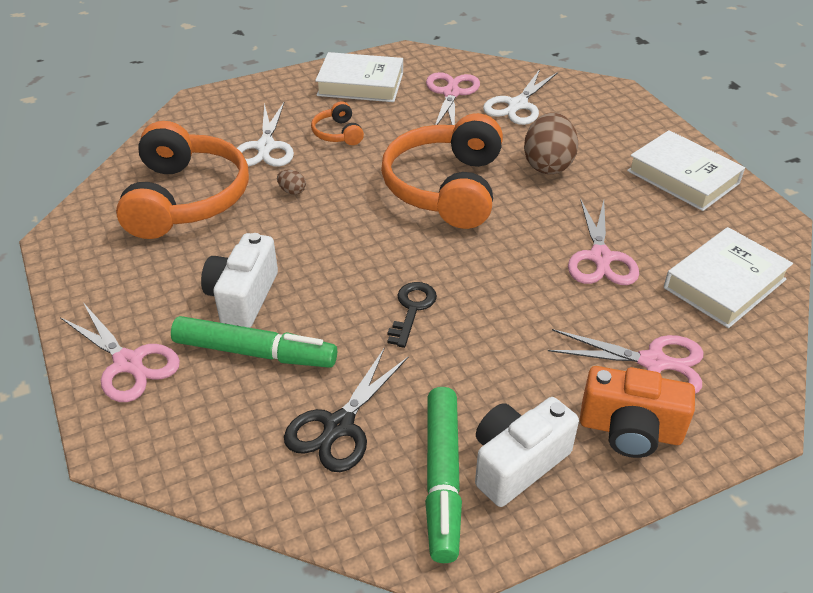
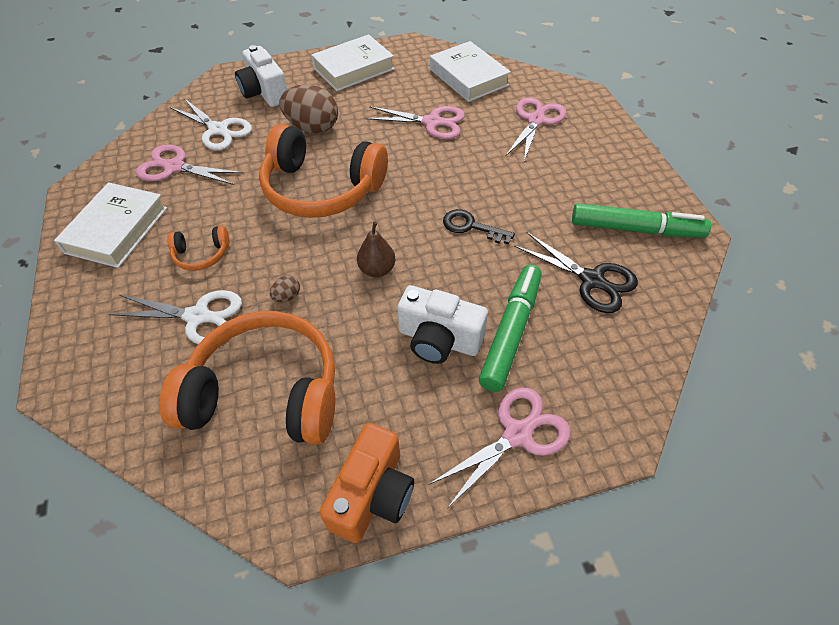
camera: 80 degrees left, 10 degrees up
white camera [475,397,579,507] -> white camera moved to [235,45,287,107]
orange camera [580,366,695,458] -> orange camera moved to [320,423,414,543]
none -> brown pear [357,222,395,277]

